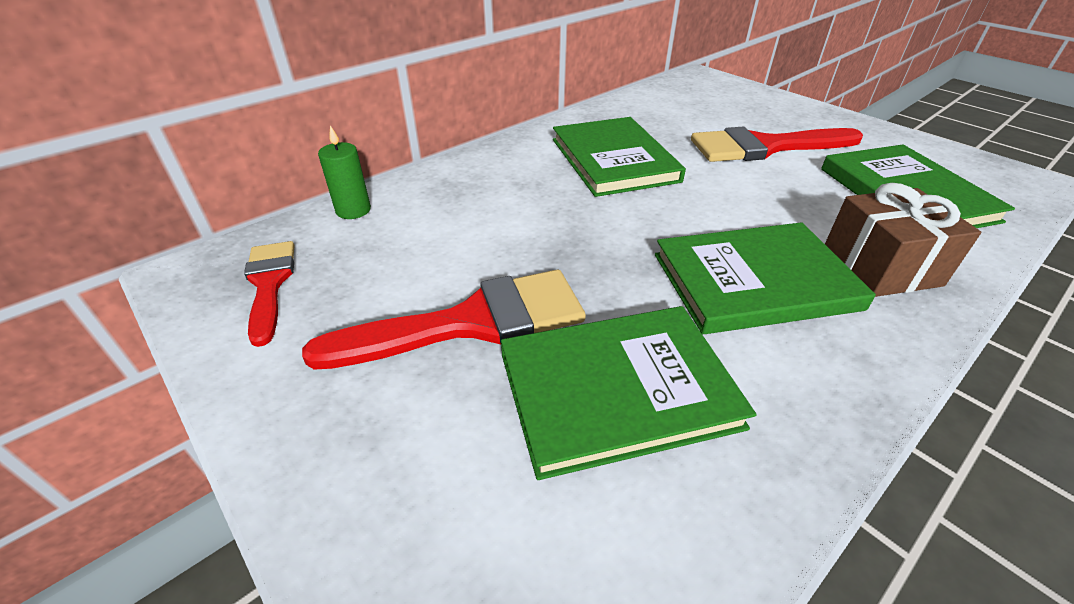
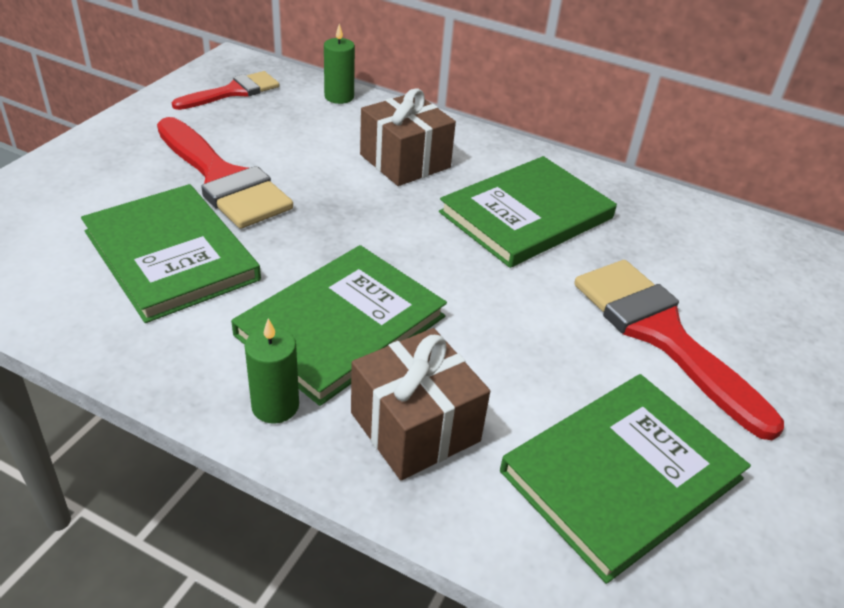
camera: 65 degrees right, 0 degrees up
green book [655,222,876,334] -> green book turned 75 degrees clockwise [231,245,447,406]
none -> green candle [245,318,299,424]
none -> brown gift [360,88,456,186]

